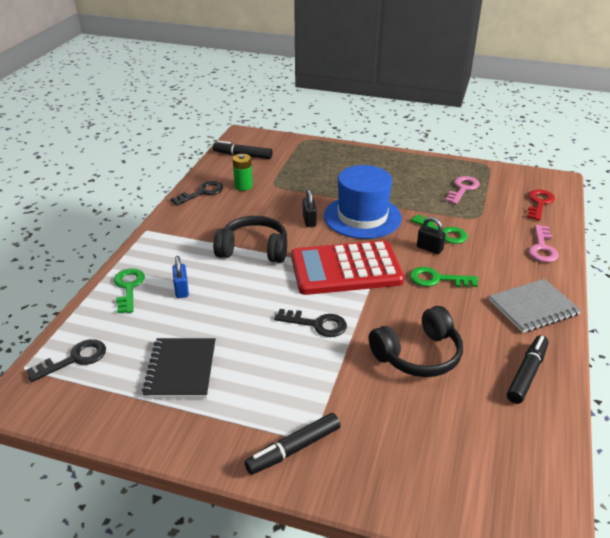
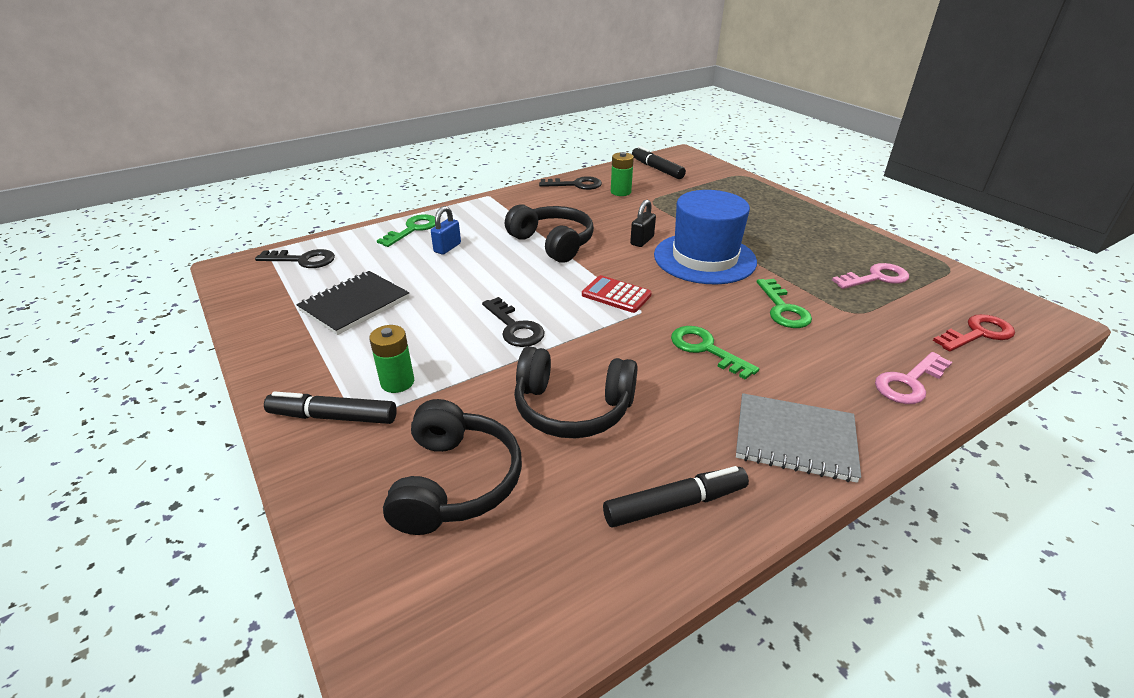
camera: 40 degrees right, 0 degrees up
red calculator [291,240,404,295] -> red calculator [582,275,652,313], size x0.46
black padlock [417,217,446,254] -> none
none -> green battery [369,325,414,393]
none -> black headphones [383,399,522,535]

